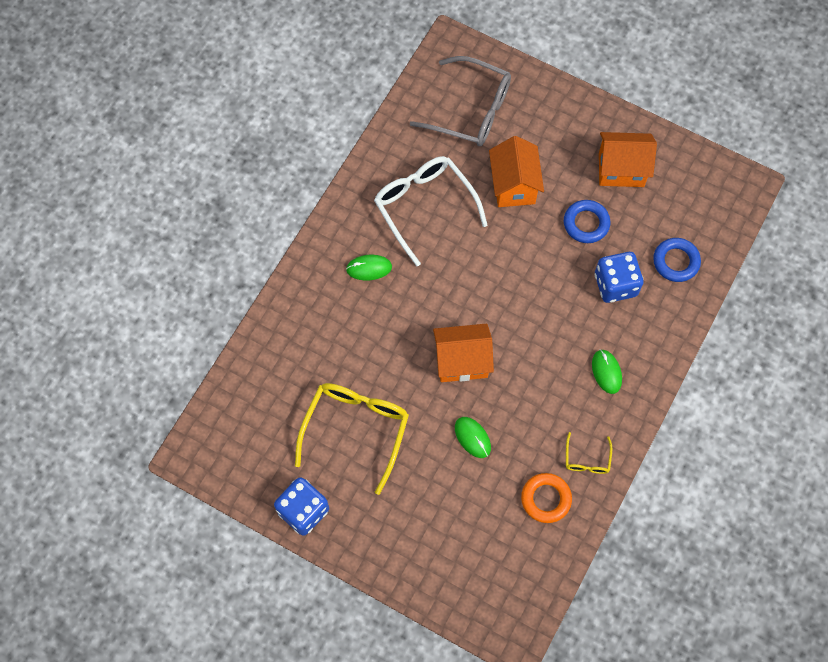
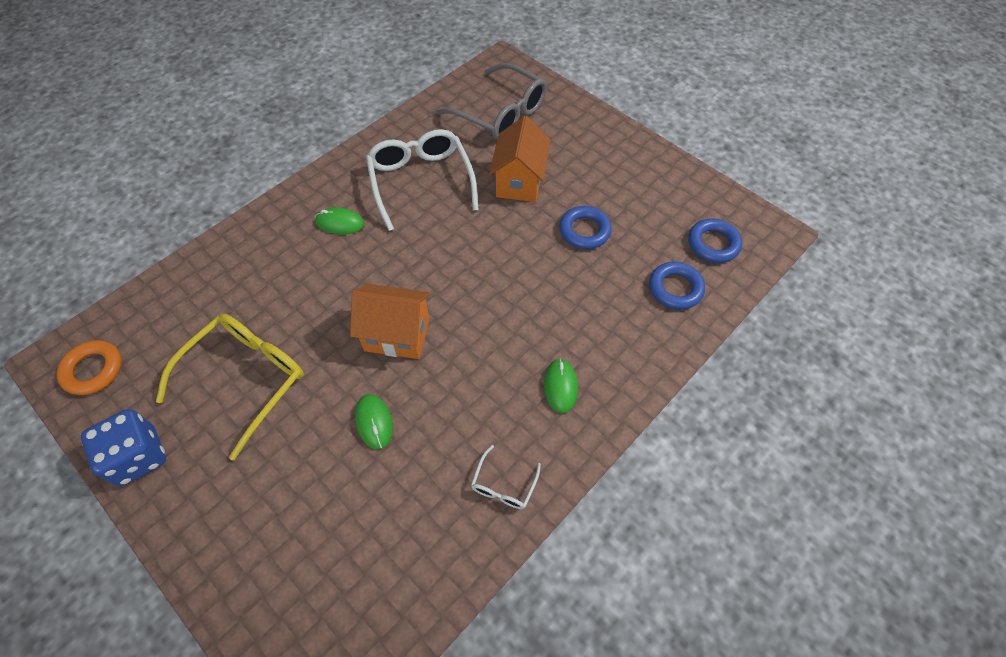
camera: 15 degrees right, 10 degrees down
orange ring [521,473,572,523] -> orange ring moved to [56,340,122,395]
yellow glasses [566,432,612,474] -> white glasses [471,445,541,509]
blue dice [595,252,644,303] -> none
orange house [599,132,657,187] -> none
none -> blue ring [688,219,742,263]

